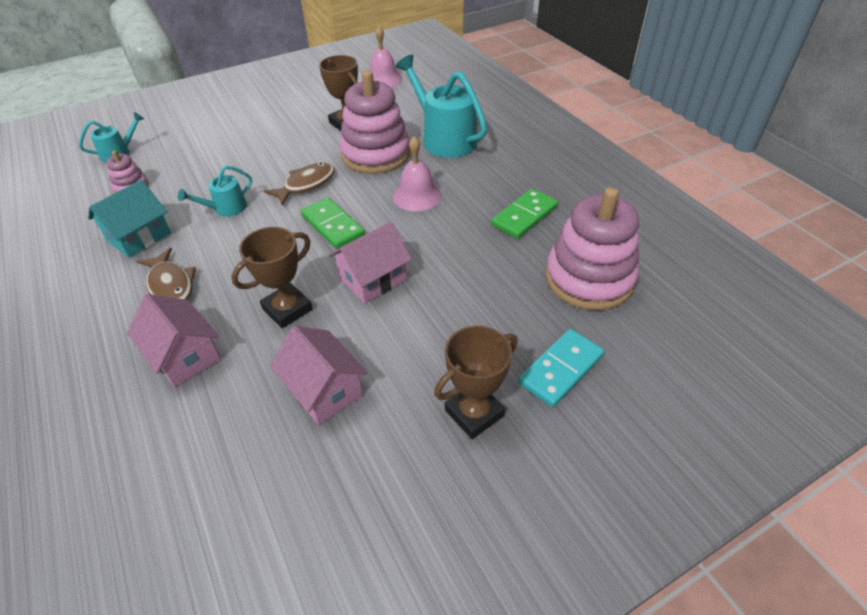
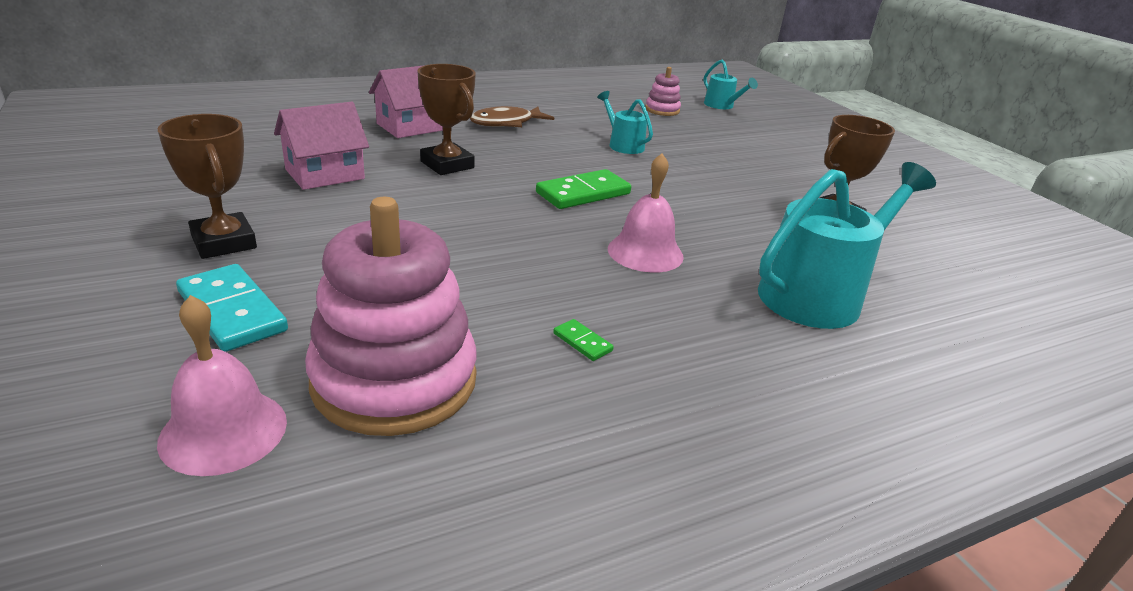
camera: 90 degrees right, 15 degrees down
turquoise house [88,180,171,258] -> none
brown fish [264,163,335,206] -> none
pink house [329,222,412,304] -> none
pink stacking toy [339,71,410,174] -> none
pink bell [369,26,402,87] -> pink bell moved to [157,295,287,476]
green domino [491,189,558,239] -> green domino [553,319,614,361], size x0.46

